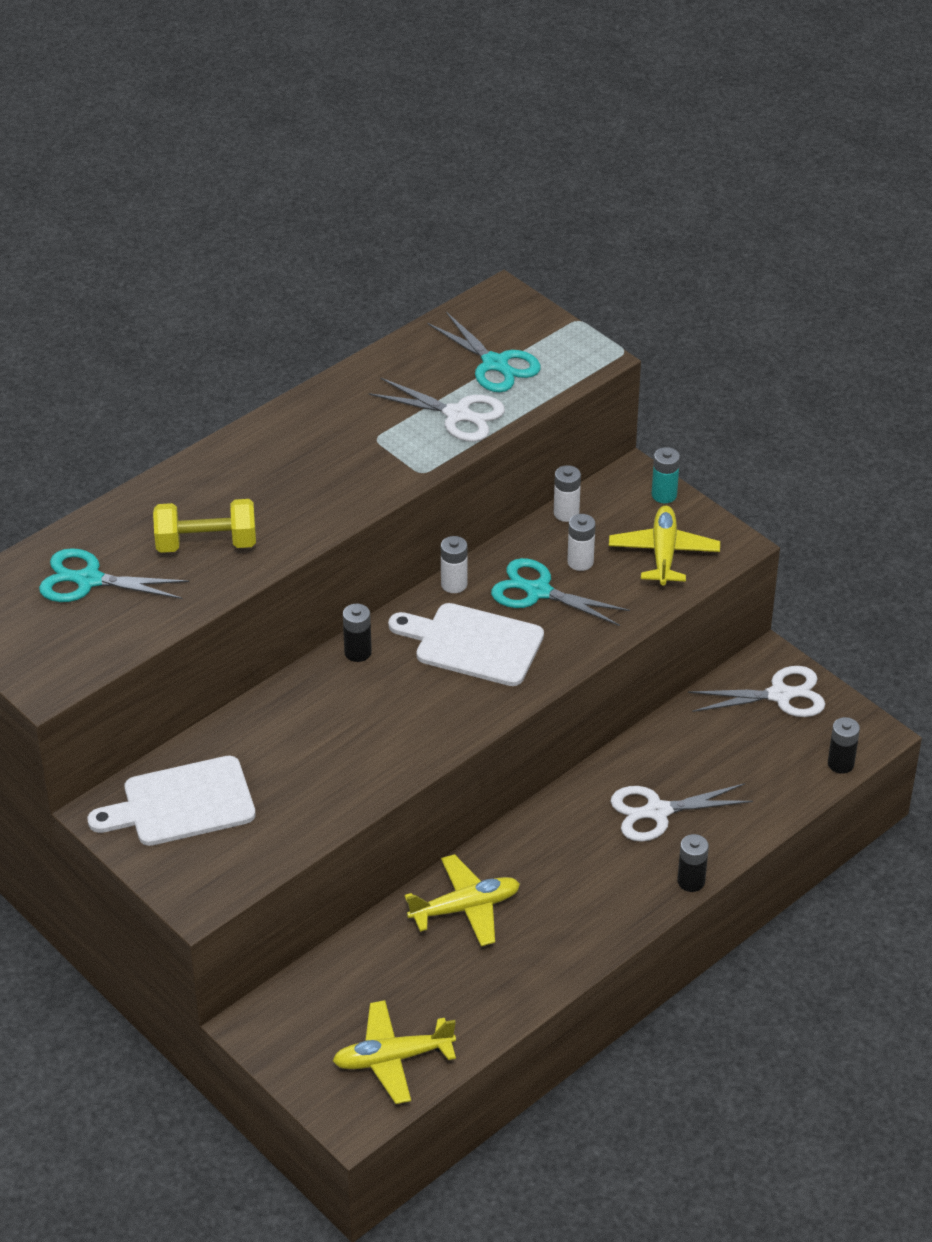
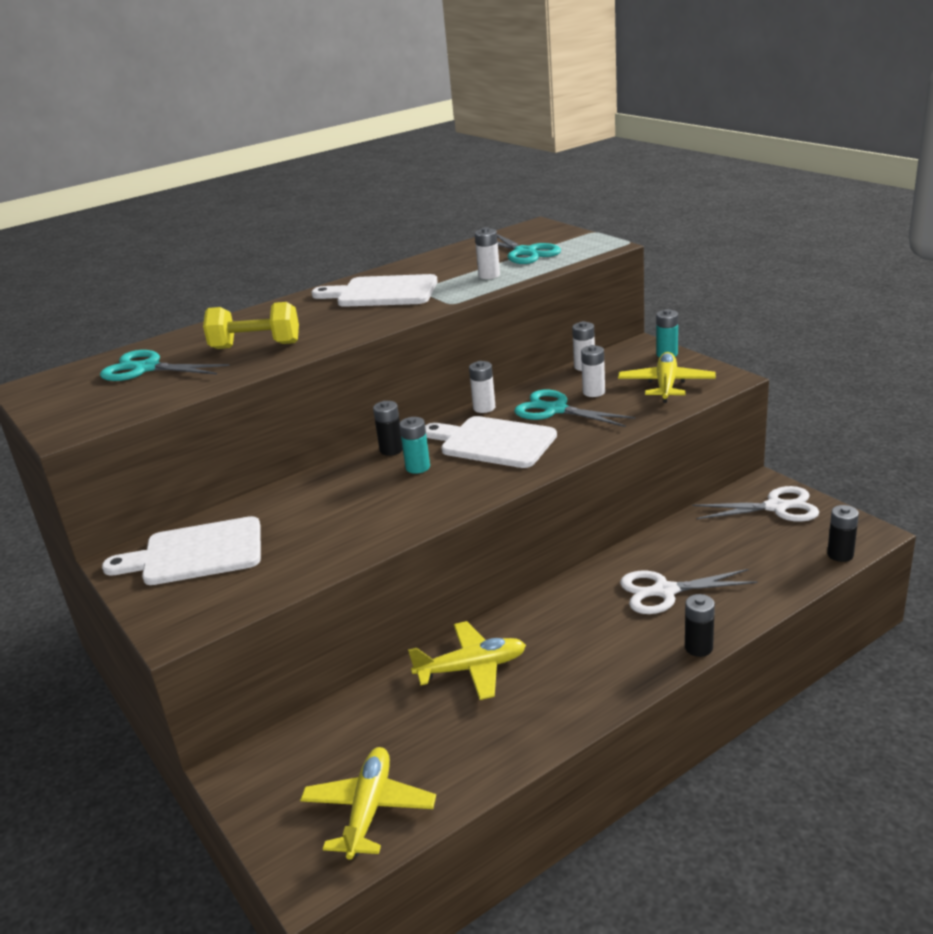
camera: 10 degrees right, 15 degrees down
yellow plane [333,1000,456,1104] -> yellow plane turned 105 degrees clockwise [300,747,436,860]
white scissors [369,377,505,442] -> white battery [475,227,500,279]
none -> white cutting board [311,274,438,307]
none -> turquoise battery [399,417,430,474]

